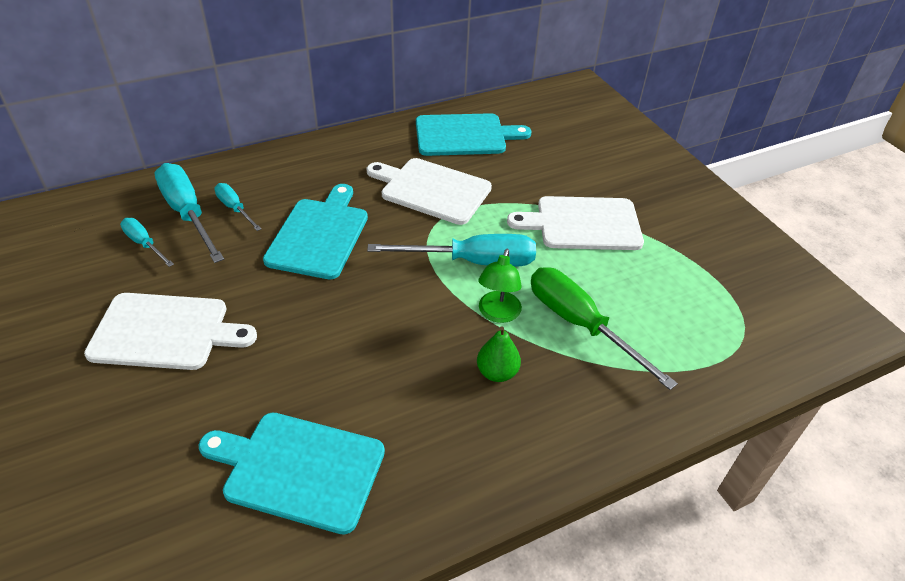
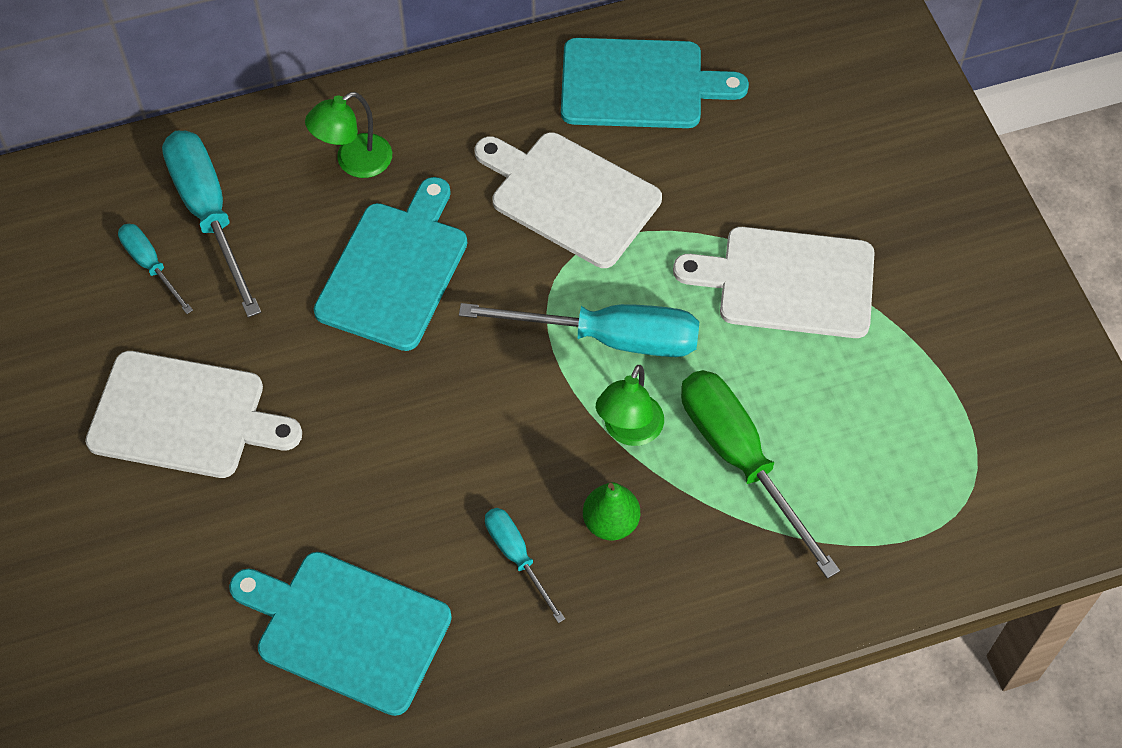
camera: 10 degrees right, 15 degrees up
turquoise screwdriver [214,183,261,231] -> turquoise screwdriver moved to [485,508,565,623]
none -> green lamp [305,92,392,178]

